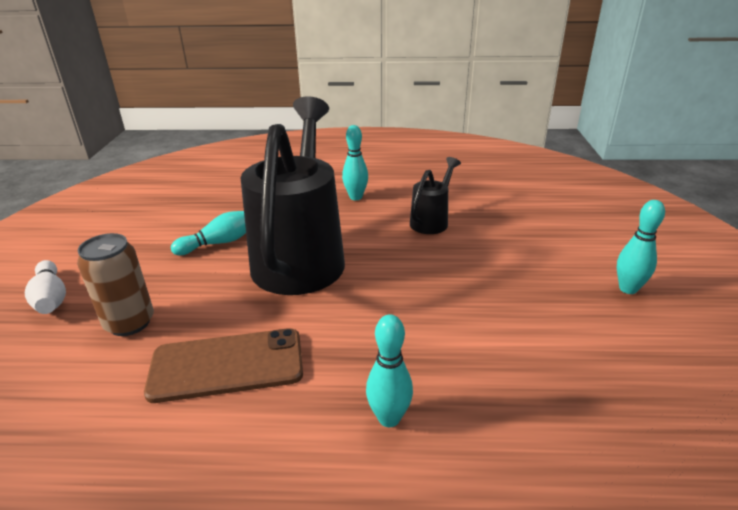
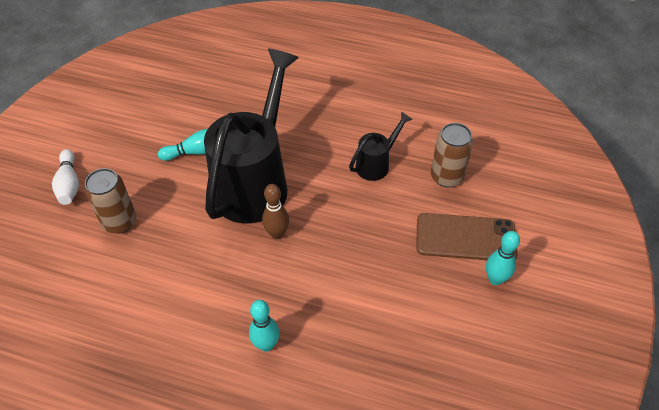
camera: 15 degrees right, 20 degrees up
brown phone [144,328,303,403] -> brown phone moved to [416,213,518,260]
turquoise bowling pin [342,125,368,200] -> none
none -> brown bowling pin [262,184,289,239]
none -> brown can [431,123,473,187]

